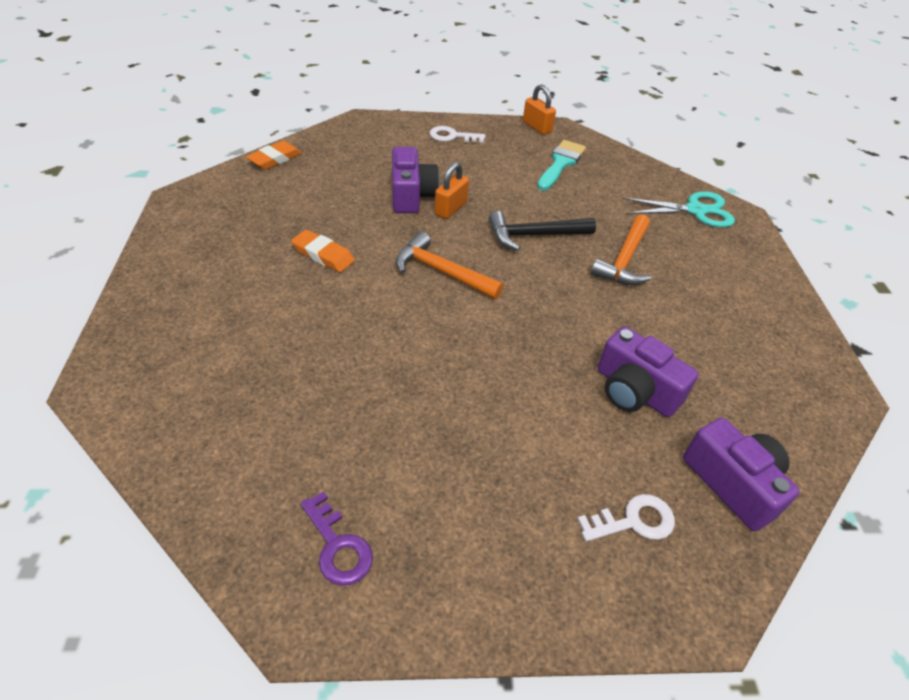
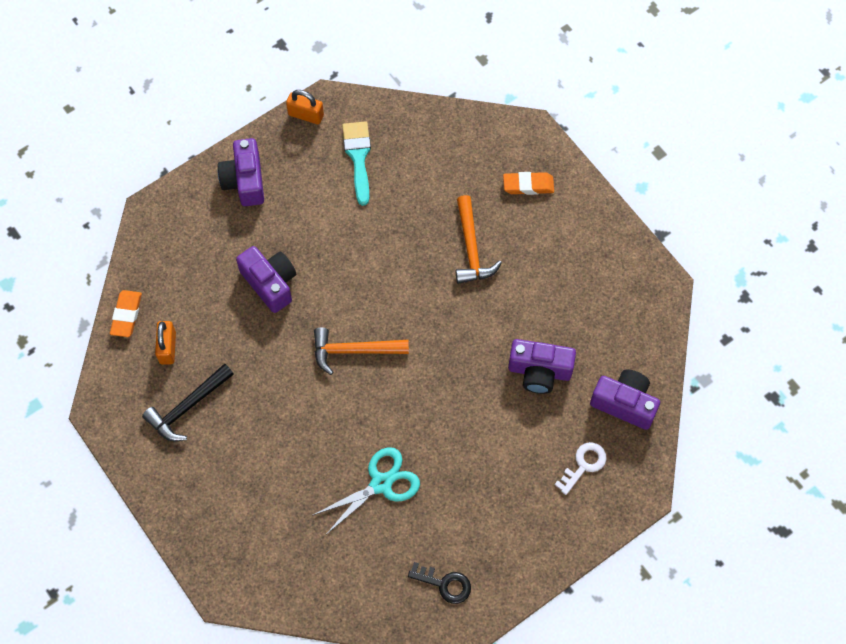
camera: 30 degrees left, 20 degrees up
orange eraser [291,230,355,272] -> orange eraser moved to [503,172,554,195]
purple key [301,491,373,586] -> black key [408,562,471,604]
white key [430,126,485,143] -> purple camera [218,138,264,206]
orange padlock [434,162,469,219] -> orange padlock moved to [155,321,176,365]
black hammer [488,211,596,251] -> black hammer moved to [142,363,234,441]
turquoise scissors [622,191,735,228] -> turquoise scissors moved to [313,447,420,534]

